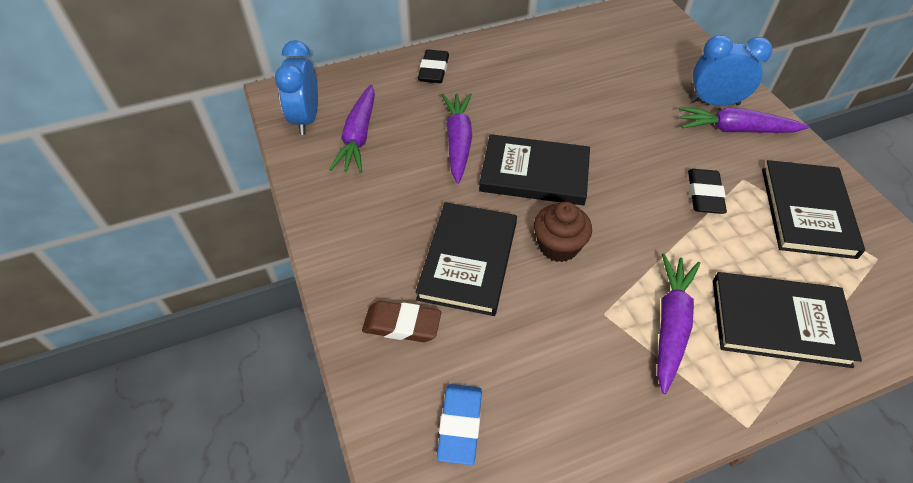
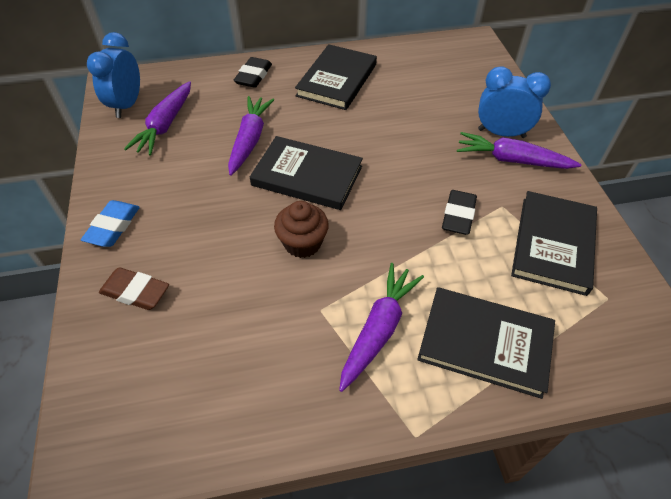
camera: 10 degrees right, 0 degrees up
black book [415,202,517,316] -> black book moved to [295,44,377,110]
blue eraser [437,384,482,465] -> blue eraser moved to [81,200,140,247]

